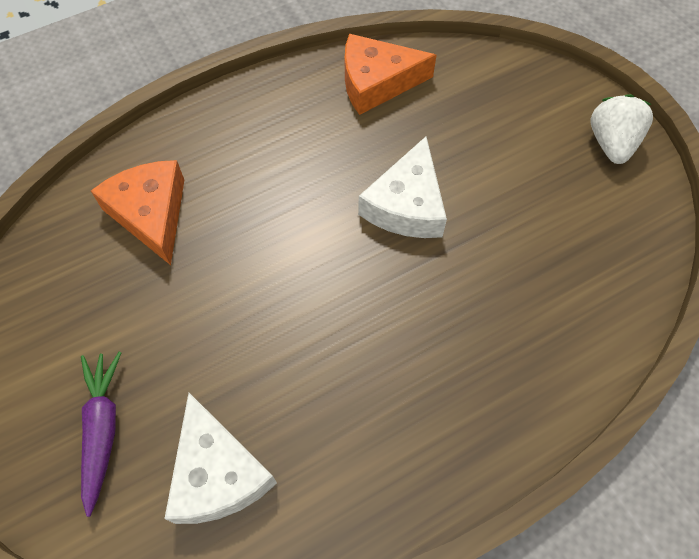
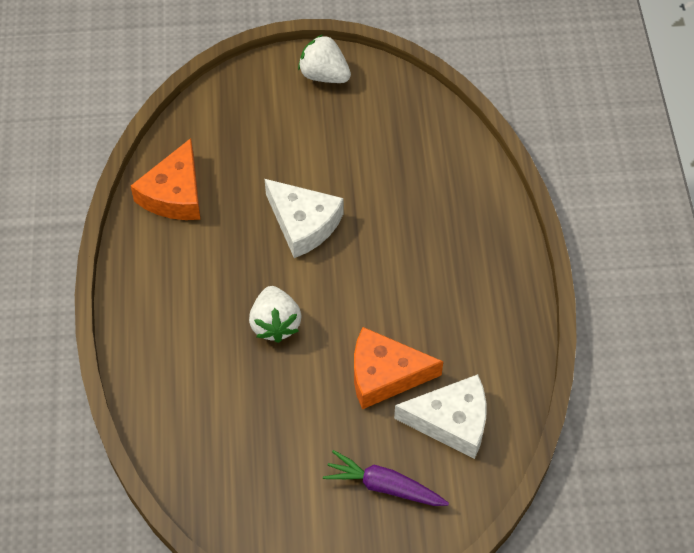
camera: 65 degrees left, 5 degrees down
orange cheese [91,160,184,265] -> orange cheese moved to [354,327,443,409]
none -> white strawberry [249,286,302,343]

